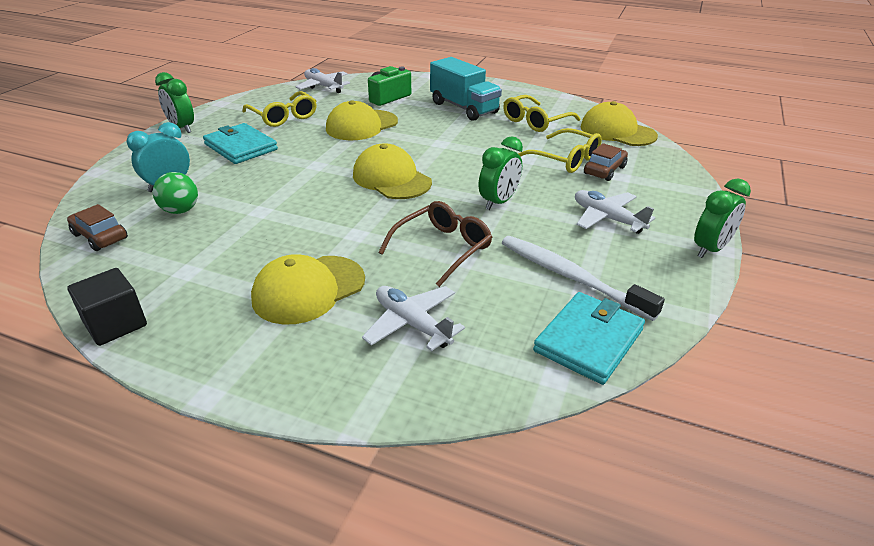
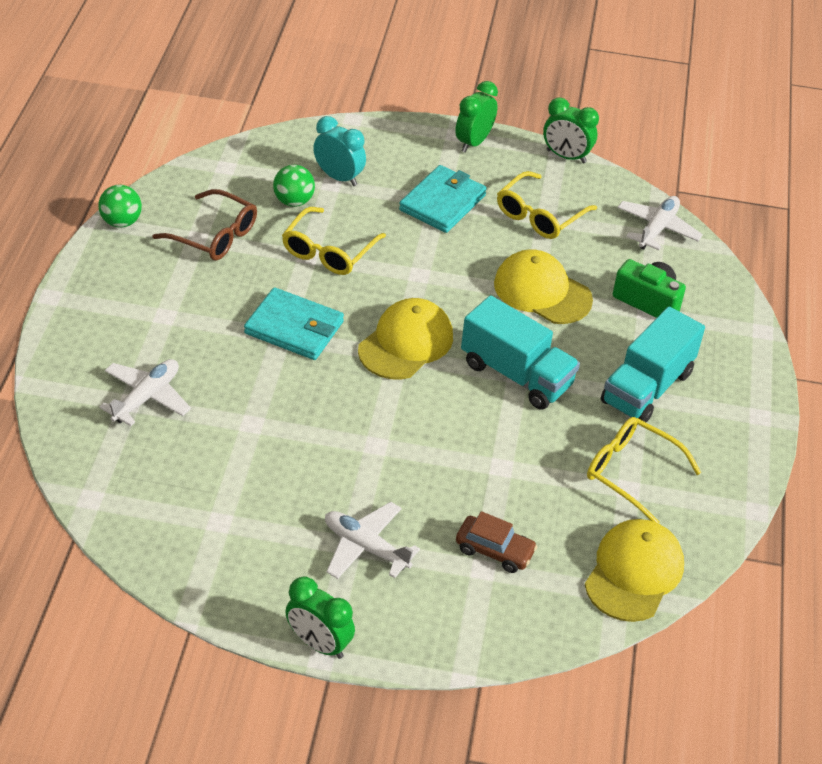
camera: 75 degrees right, 10 degrees up
brown car [67,204,128,251] -> none
black cube [67,268,147,346] -> green ball [98,185,142,228]
yellow cap [251,254,365,324] -> none
brown glasses [378,201,492,287] -> brown glasses moved to [152,189,257,261]
green clock [479,136,523,210] -> green clock moved to [543,98,599,163]
white toothbrush [502,236,665,321] -> none
yellow glasses [518,128,602,173] -> yellow glasses moved to [282,207,386,275]
turquoise wallet [533,292,645,385] -> turquoise wallet moved to [244,287,344,360]
white plane [575,190,655,234] -> white plane turned 90 degrees counterclockwise [325,502,420,579]
none -> turquoise truck [461,295,580,410]

